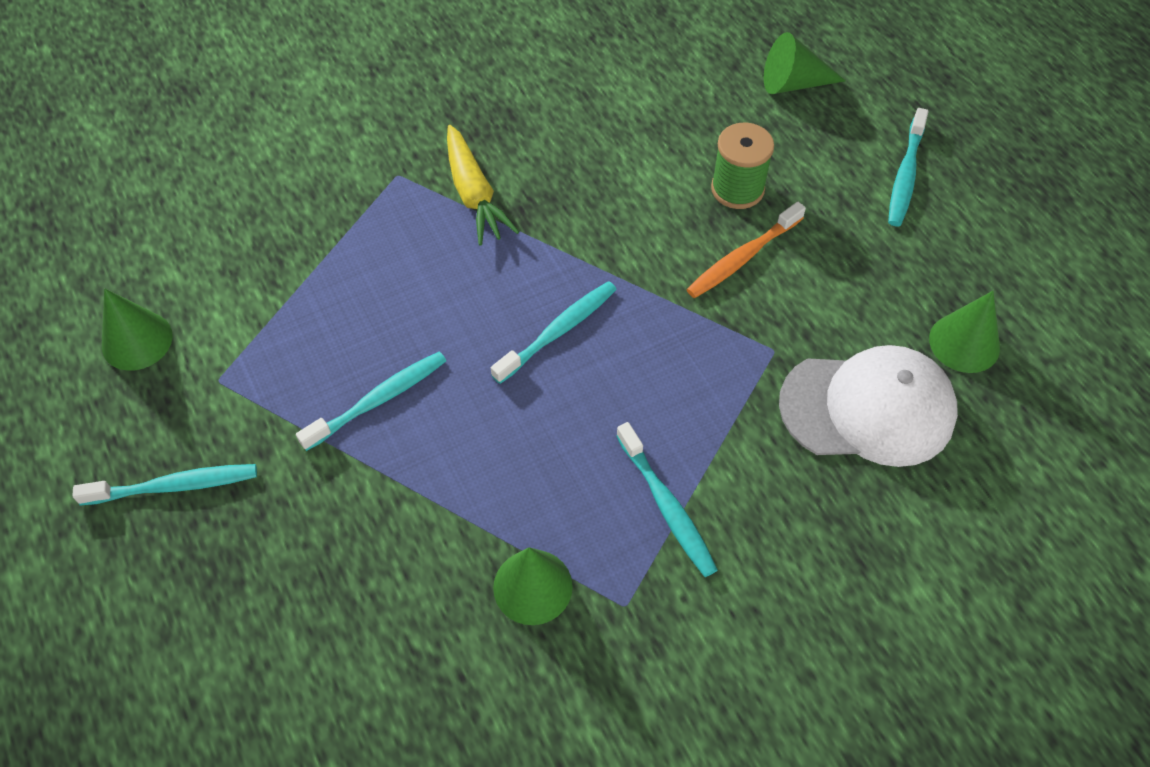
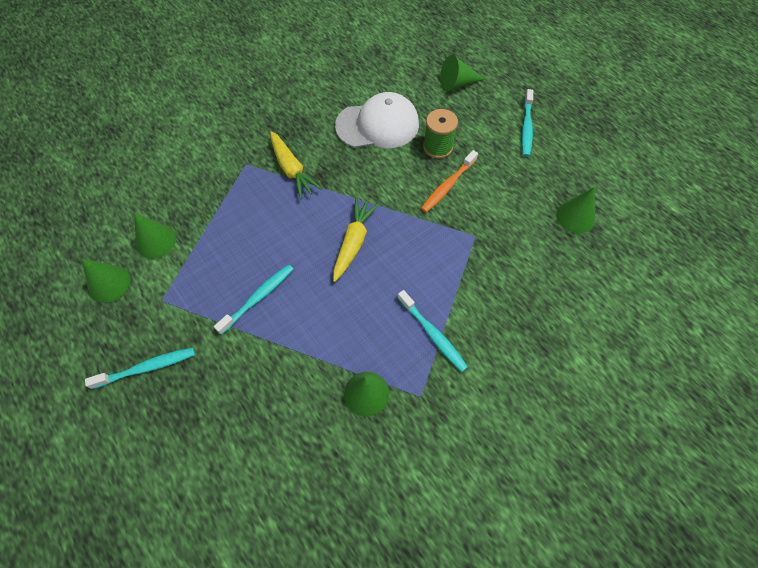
camera: 10 degrees left, 5 degrees up
turquoise toothbrush [491,281,617,384] -> yellow carrot [333,198,379,282]
white cap [779,345,958,467] -> white cap moved to [335,92,419,148]
none -> green cone [134,213,176,259]

